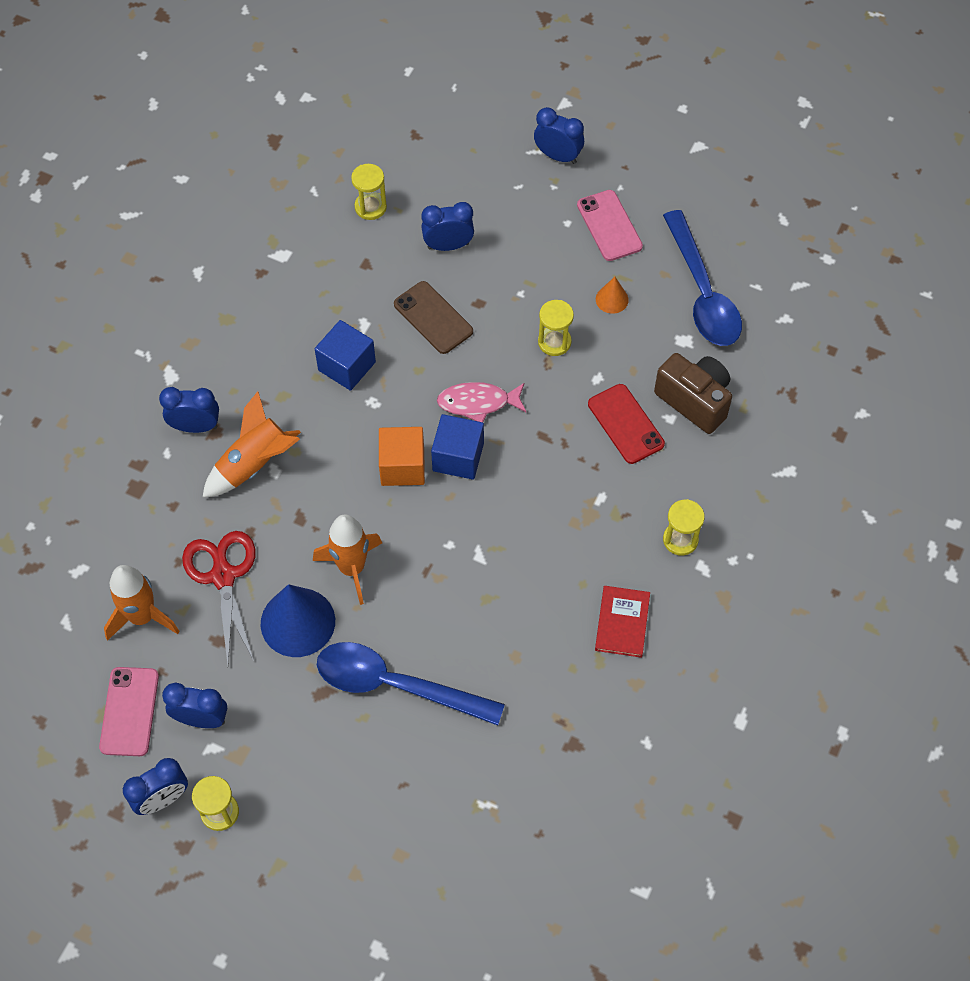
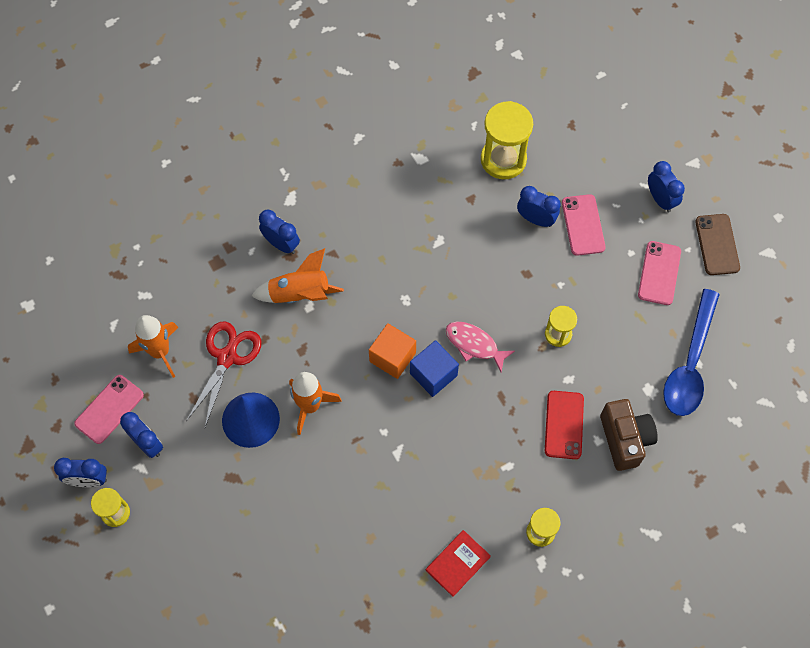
camera: 35 degrees right, 5 degrees up
blue cube [315,320,376,391] -> none
blue spoon [317,642,505,725] -> none
yellow hourglass [351,164,387,220] -> yellow hourglass [481,101,533,179], size x1.79
brown phone [394,281,473,354] -> brown phone moved to [695,214,740,275]
orange cone [596,277,629,314] -> none
none -> pink phone [562,194,606,256]

